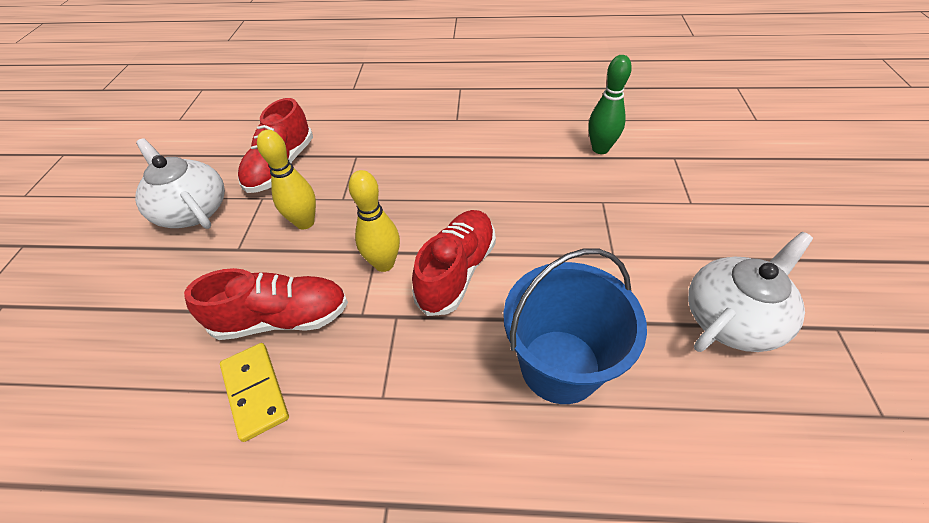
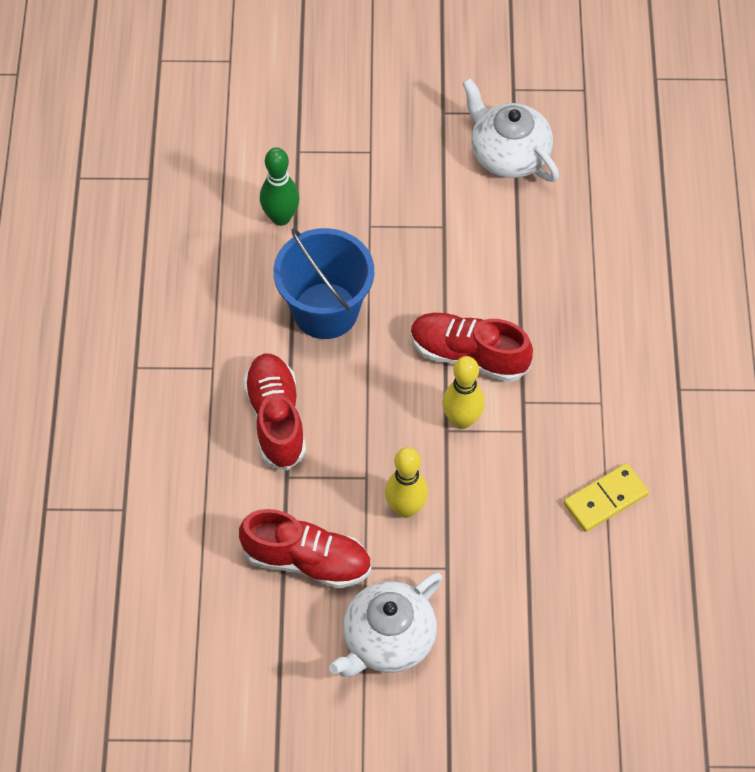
camera: 95 degrees left, 10 degrees up
red shoe [184,268,348,340] -> red shoe moved to [243,353,306,470]
blue bucket [503,248,647,404] -> blue bucket moved to [273,228,374,339]

